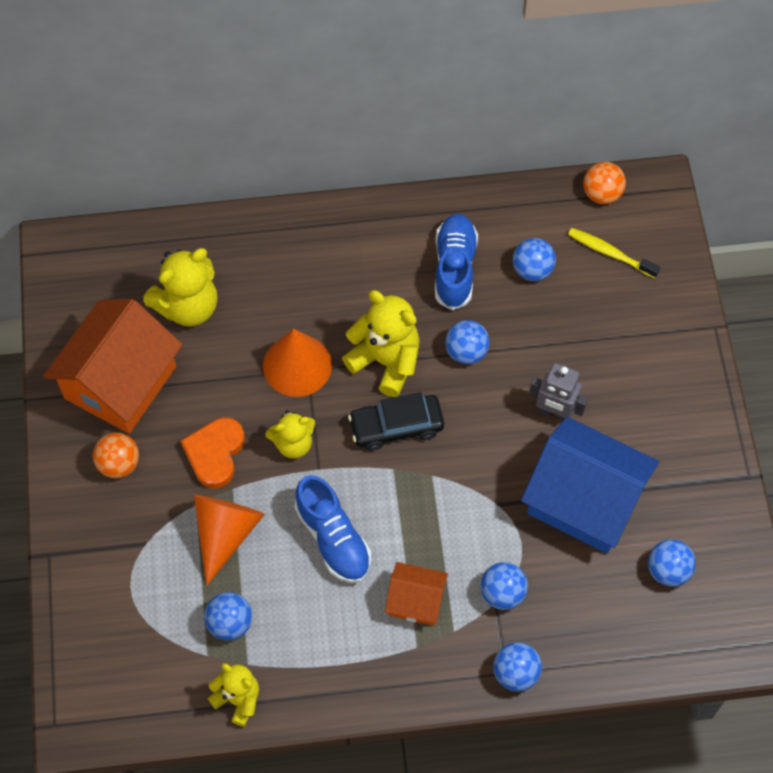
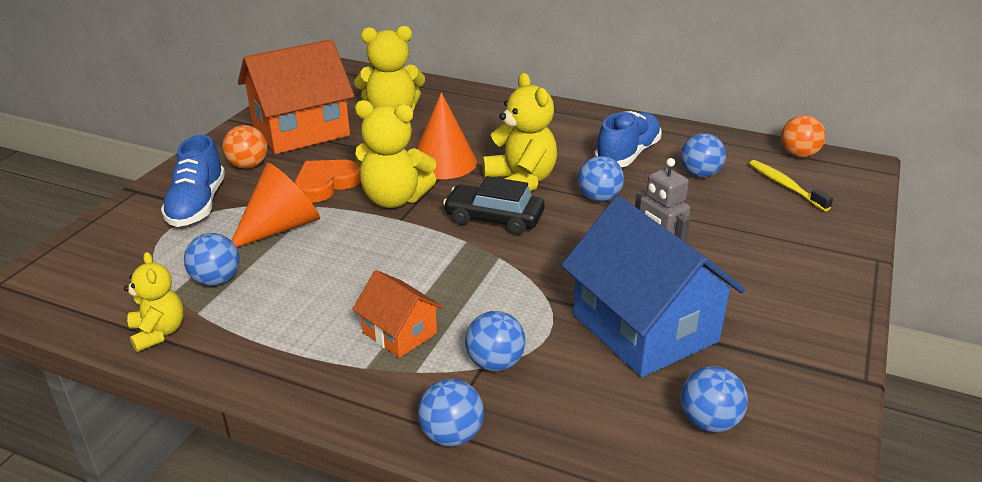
camera: 30 degrees right, 30 degrees down
yellow teddy bear [265,410,315,459] -> yellow teddy bear [355,100,436,208], size x1.61
blue shoe [295,475,371,583] -> blue shoe moved to [161,135,225,227]

